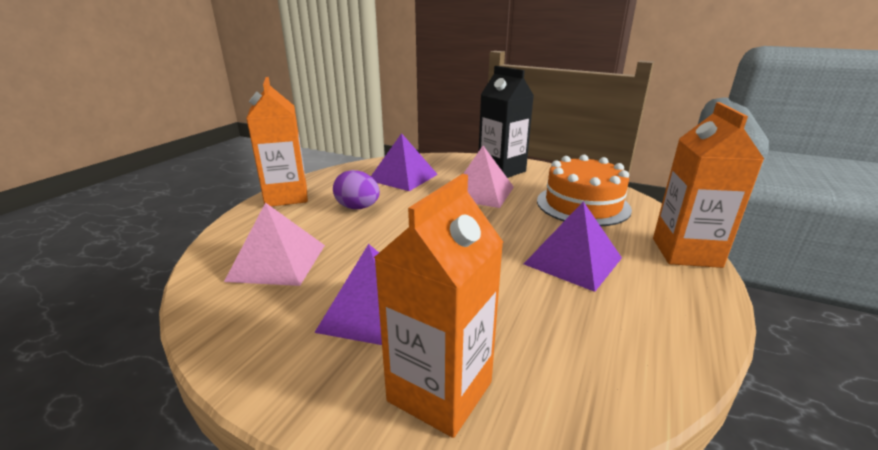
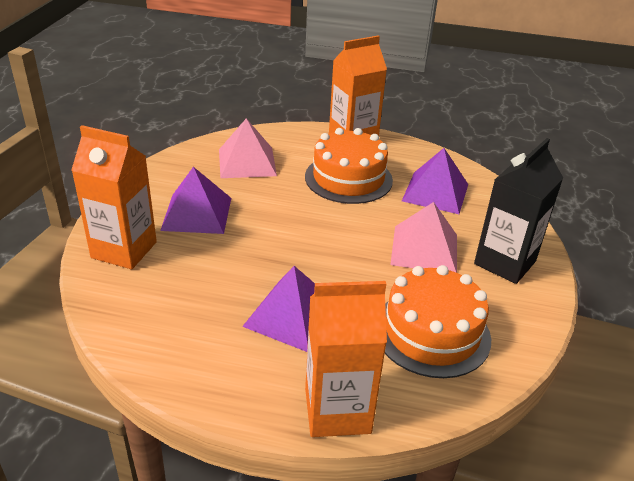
camera: 75 degrees right, 10 degrees up
purple egg [333,170,380,209] -> orange cake [305,128,393,204]

